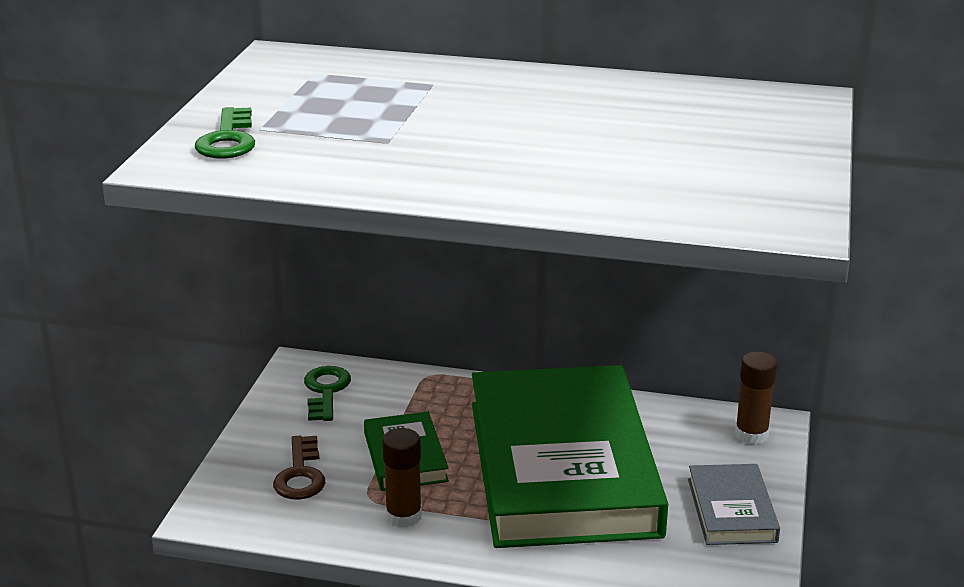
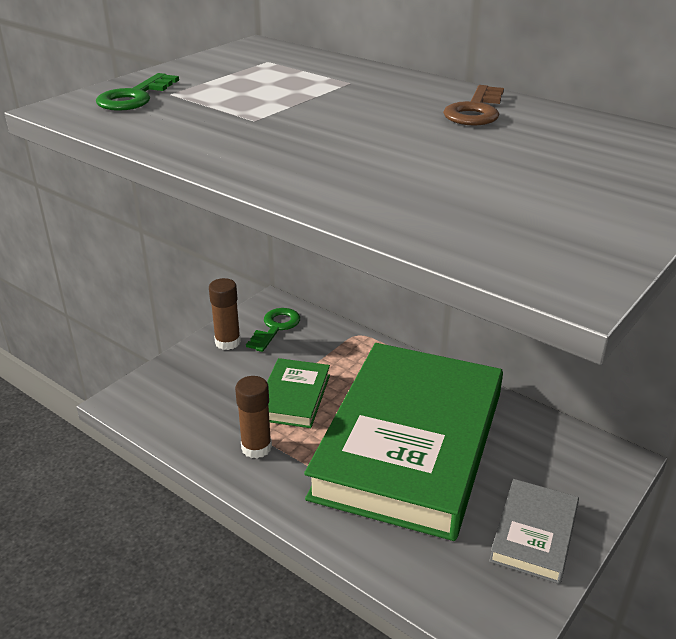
camera: 25 degrees right, 5 degrees up
brown key [273,436,325,499] -> brown key moved to [443,85,504,126]
brown glue stick [735,352,777,444] -> brown glue stick moved to [209,278,241,350]

